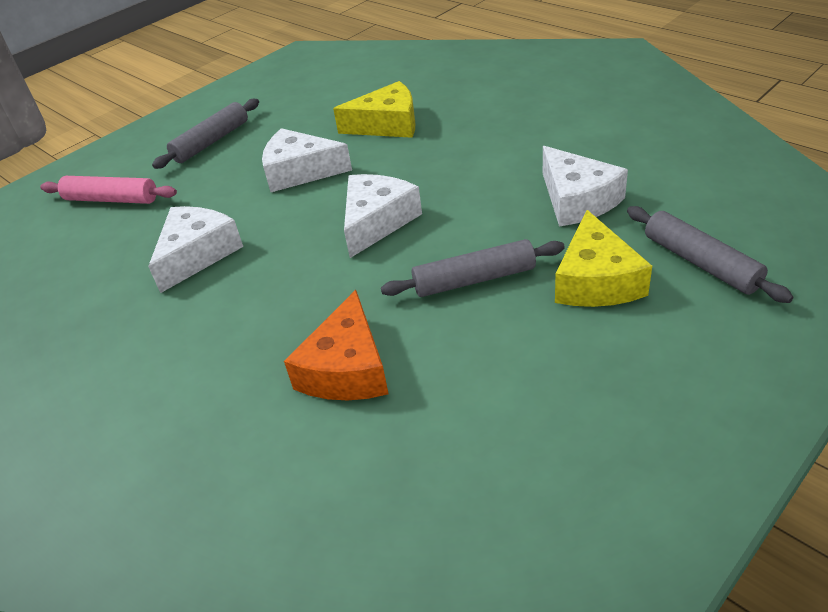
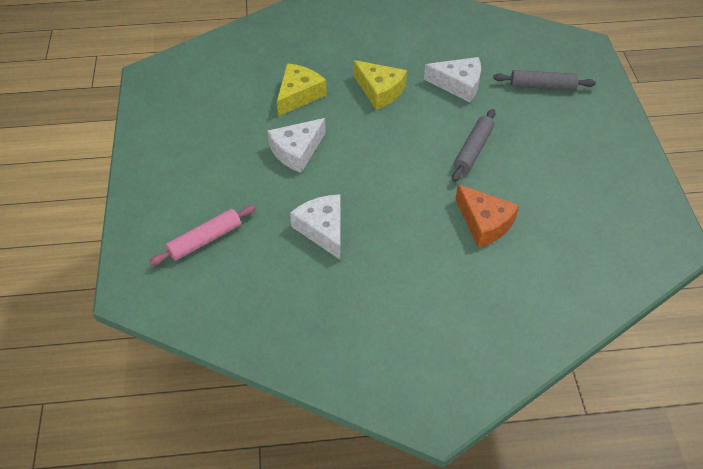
camera: 55 degrees left, 10 degrees up
grey rolling pin [152,99,259,169] -> none
white cheese [344,174,422,258] -> none
yellow cheese [555,210,652,307] -> yellow cheese moved to [353,60,407,110]

